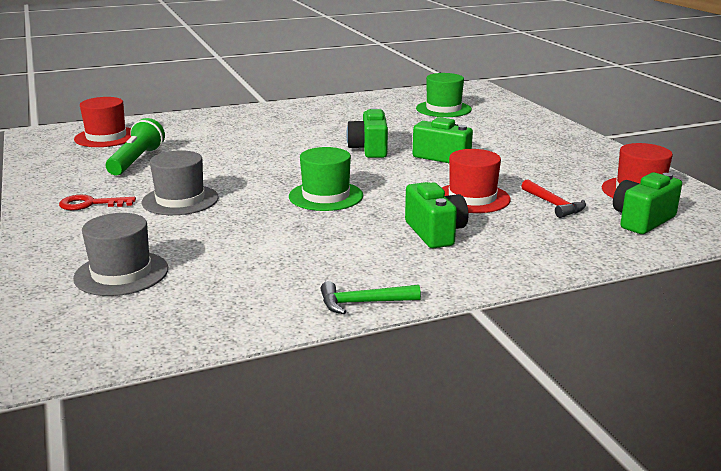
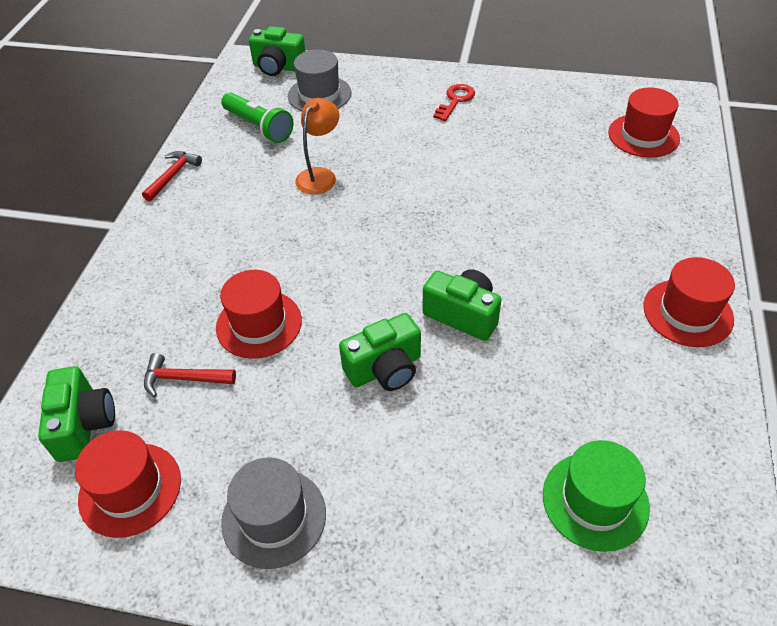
camera: 125 degrees right, 25 degrees up
green flashlight [106,118,165,175] -> green flashlight moved to [221,92,294,143]
grey hat [142,150,219,215] -> grey hat moved to [221,457,326,569]
green hat [289,147,363,211] -> none
green hammer [320,281,421,314] -> red hammer [142,151,202,202]
green camera [405,182,468,248] -> green camera moved to [249,26,306,76]
none -> orange lamp [295,98,339,194]
none -> red hat [643,257,735,347]

